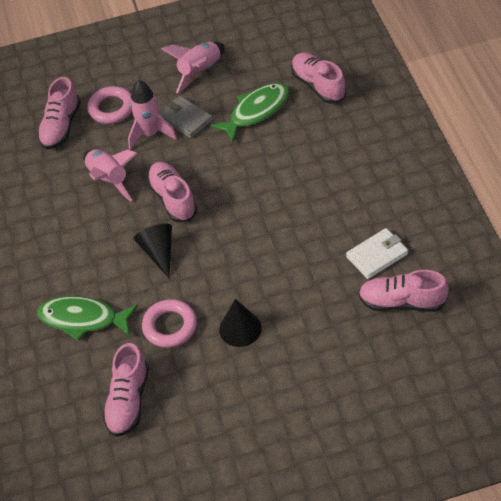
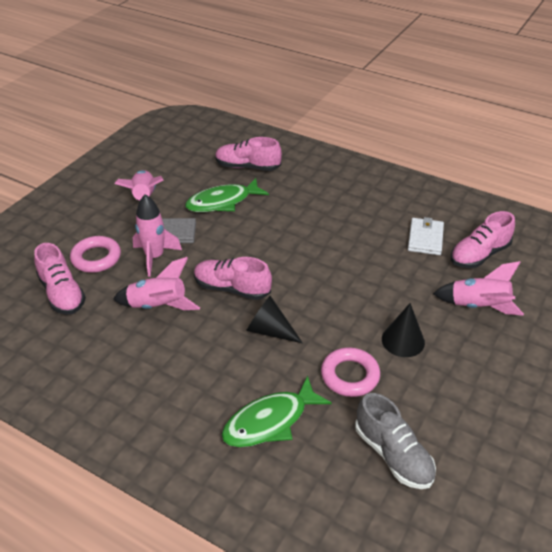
camera: 50 degrees left, 10 degrees down
pink shoe [102,343,149,437] -> grey shoe [355,393,436,489]
green fish [211,83,289,143] -> green fish turned 120 degrees counterclockwise [185,178,269,212]
none -> pink rocket [433,261,524,316]

